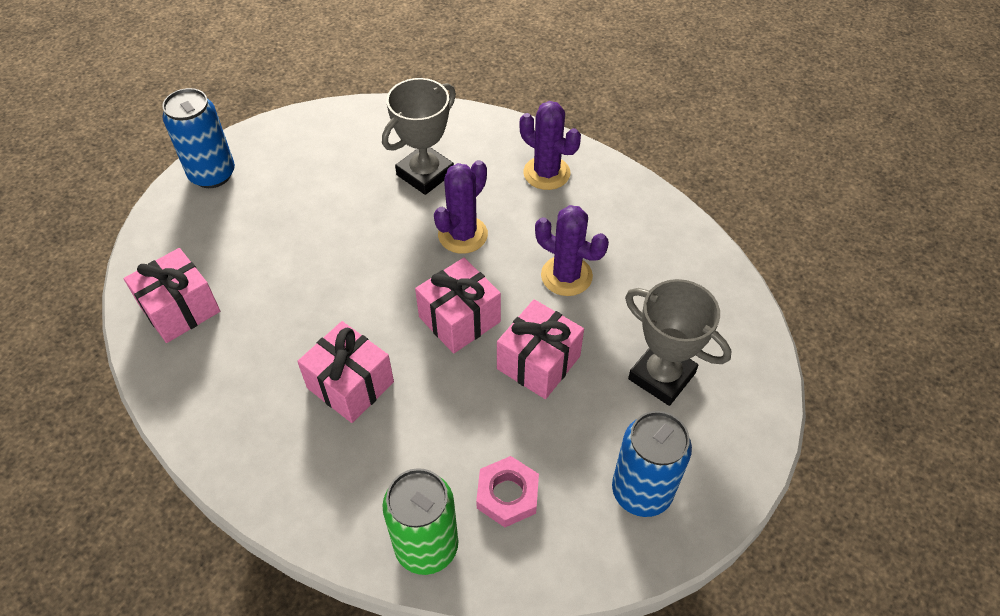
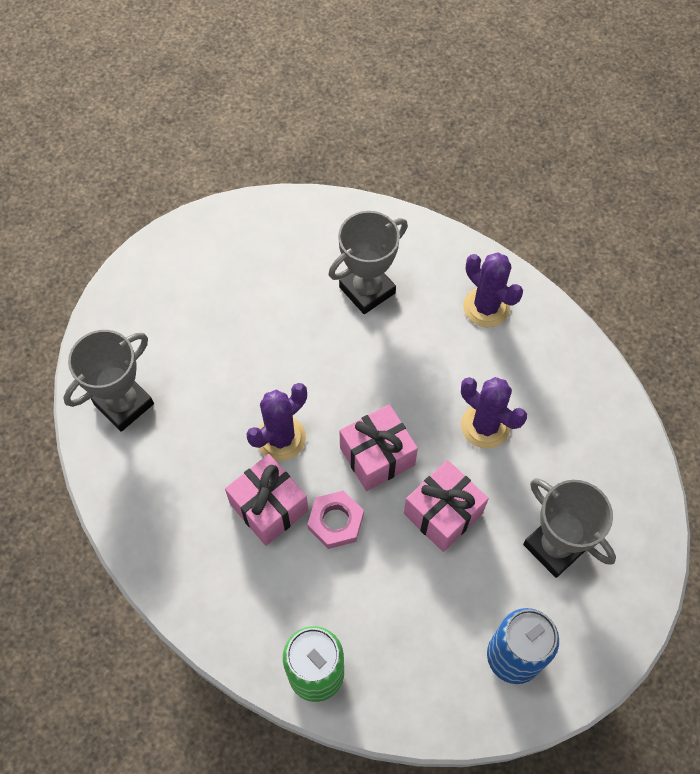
camera: 10 degrees right, 10 degrees up
pink gift [124,248,220,343] -> grey trophy [63,330,154,432]
blue can [162,88,235,188] -> none
purple cactus [434,160,488,254] -> purple cactus moved to [246,383,307,461]
pink nut [476,456,539,527] -> pink nut moved to [307,491,364,549]

